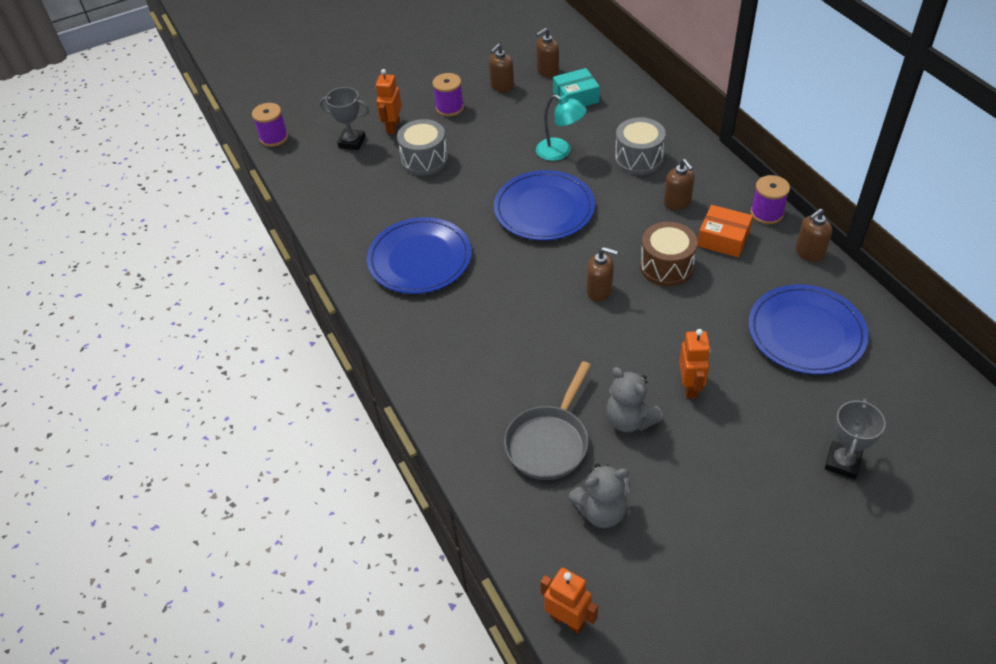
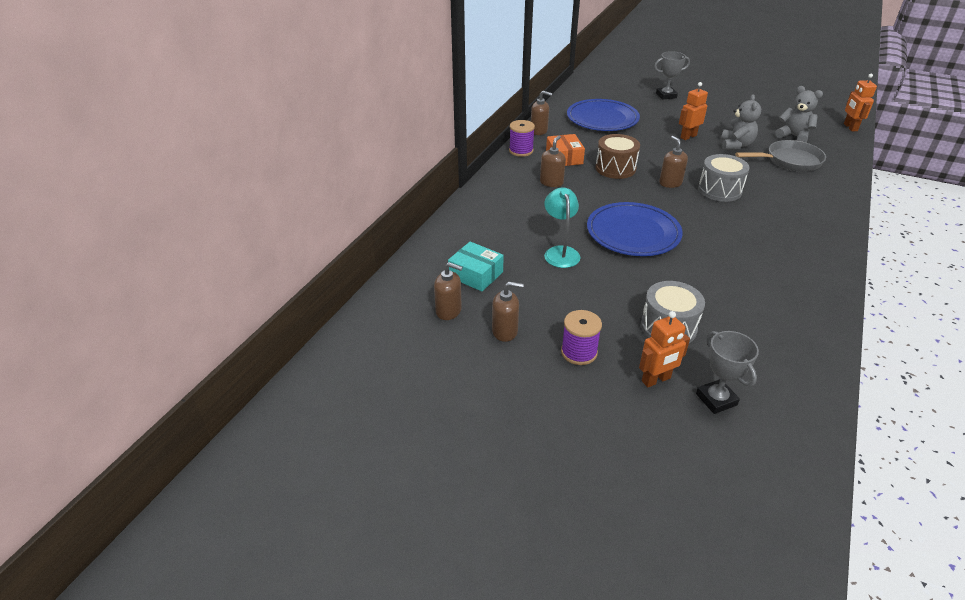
camera: 130 degrees left, 10 degrees down
purple spool [252,103,288,147] -> none
blue plate [367,217,472,294] -> none
grey drum [615,117,666,175] -> grey drum moved to [698,154,749,202]

